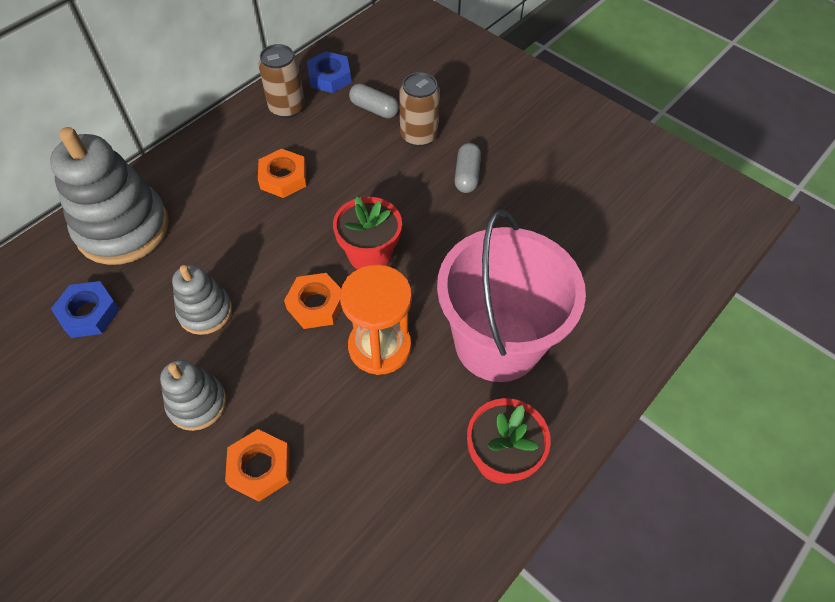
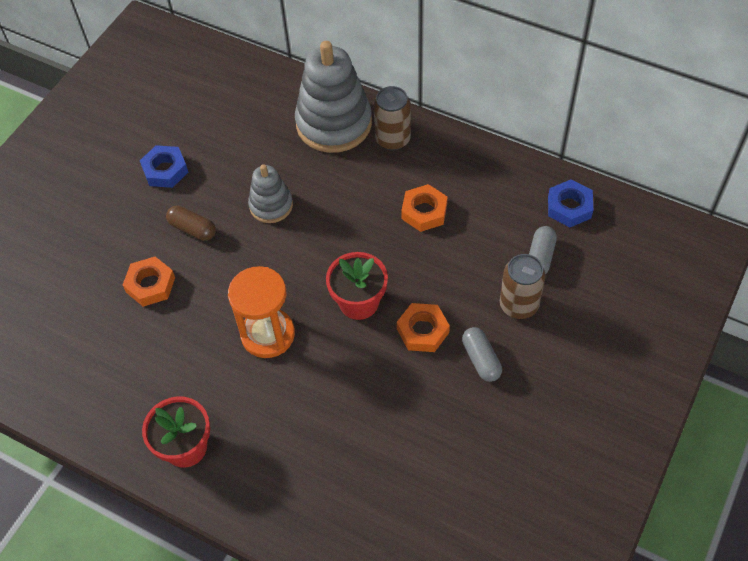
camera: 80 degrees right, 0 degrees up
blue nut [51,281,120,338] -> blue nut moved to [140,145,188,188]
grey stacking toy [160,359,226,431] -> brown capsule [166,205,216,241]
brown can [258,44,305,118] -> brown can moved to [373,86,411,150]
orange nut [284,273,342,329] -> orange nut moved to [397,303,450,352]
pink bucket [437,209,586,382] -> none
grey capsule [455,143,481,193] -> grey capsule turned 75 degrees clockwise [462,327,502,382]

